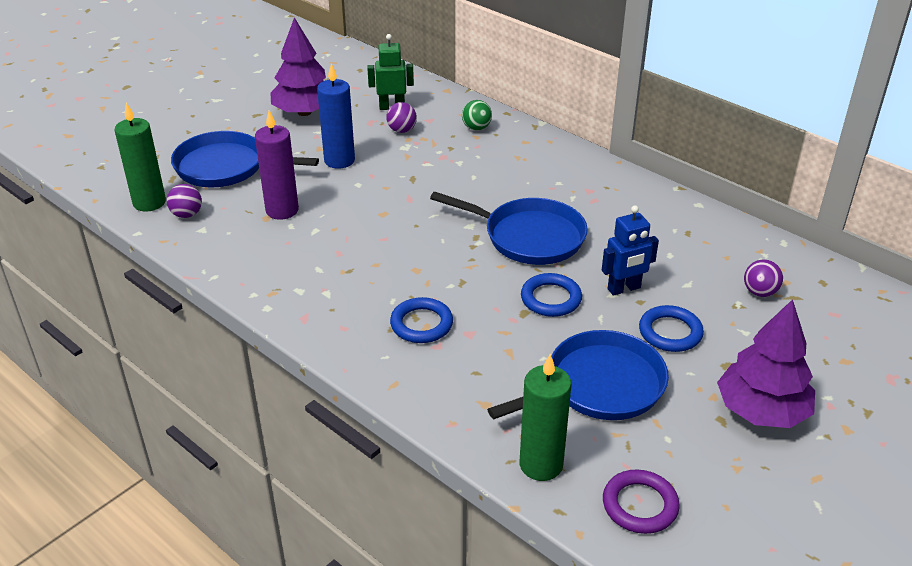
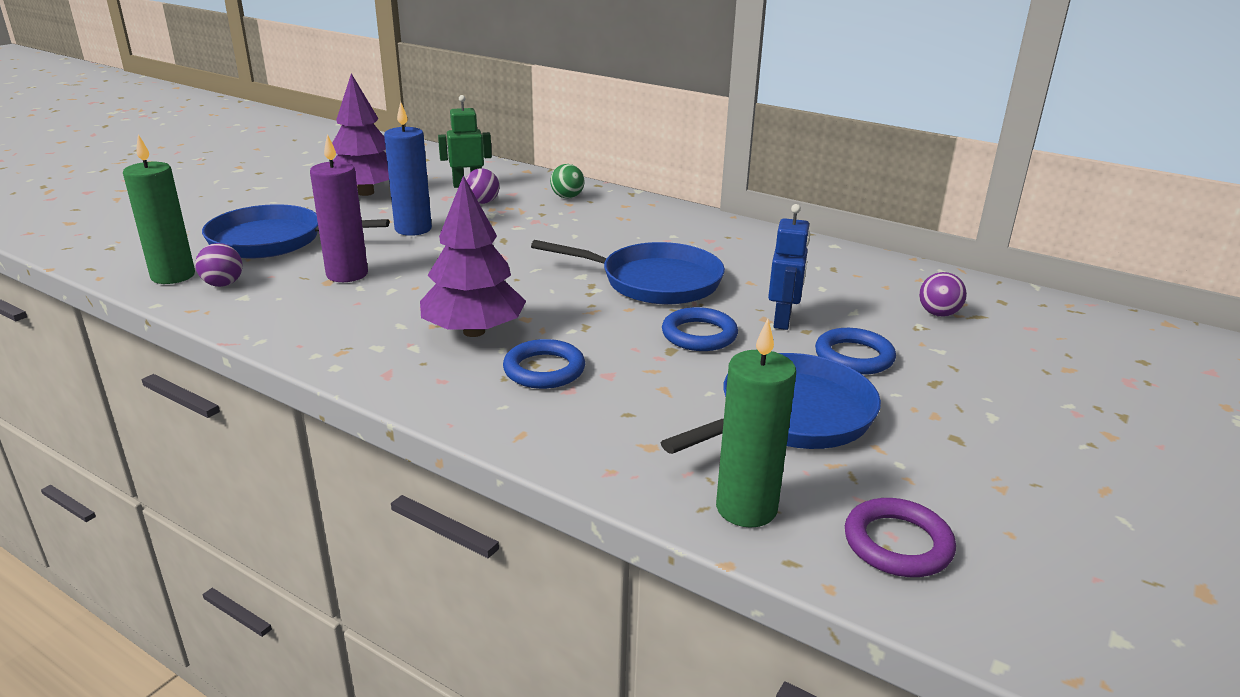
camera: 10 degrees left, 10 degrees down
blue robot [602,205,659,296] -> blue robot turned 45 degrees counterclockwise [768,204,810,330]
purple tree [717,299,815,428] -> purple tree moved to [420,175,526,337]

